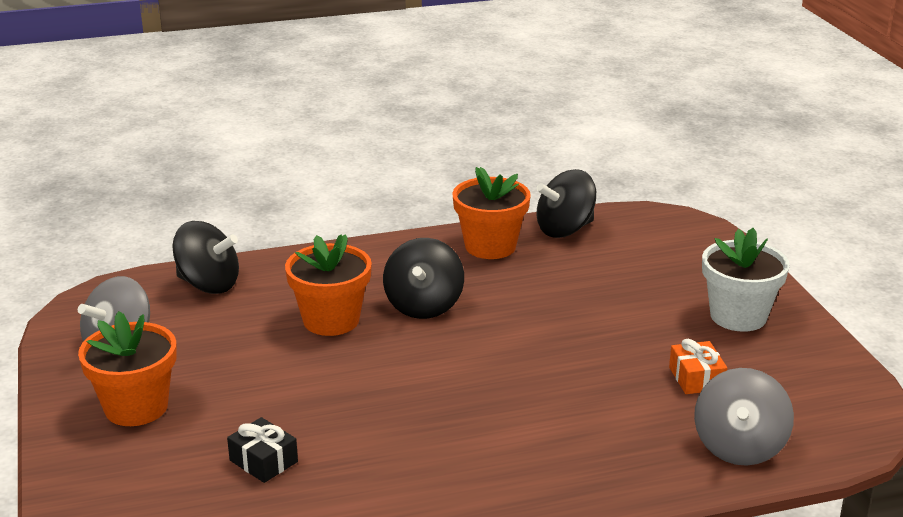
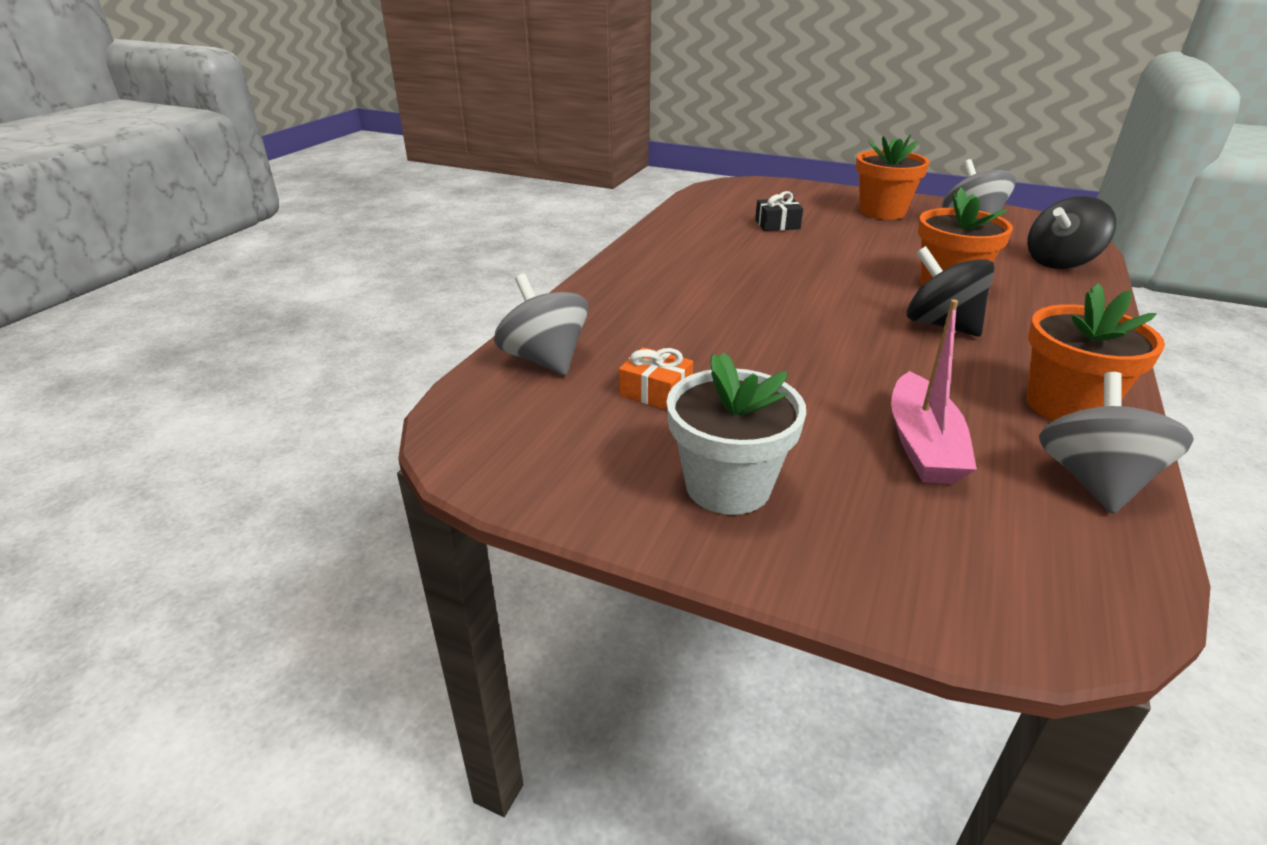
camera: 130 degrees right, 5 degrees up
black spinning top [536,169,596,238] -> grey spinning top [1039,372,1194,514]
none -> pink boat [891,299,977,484]

